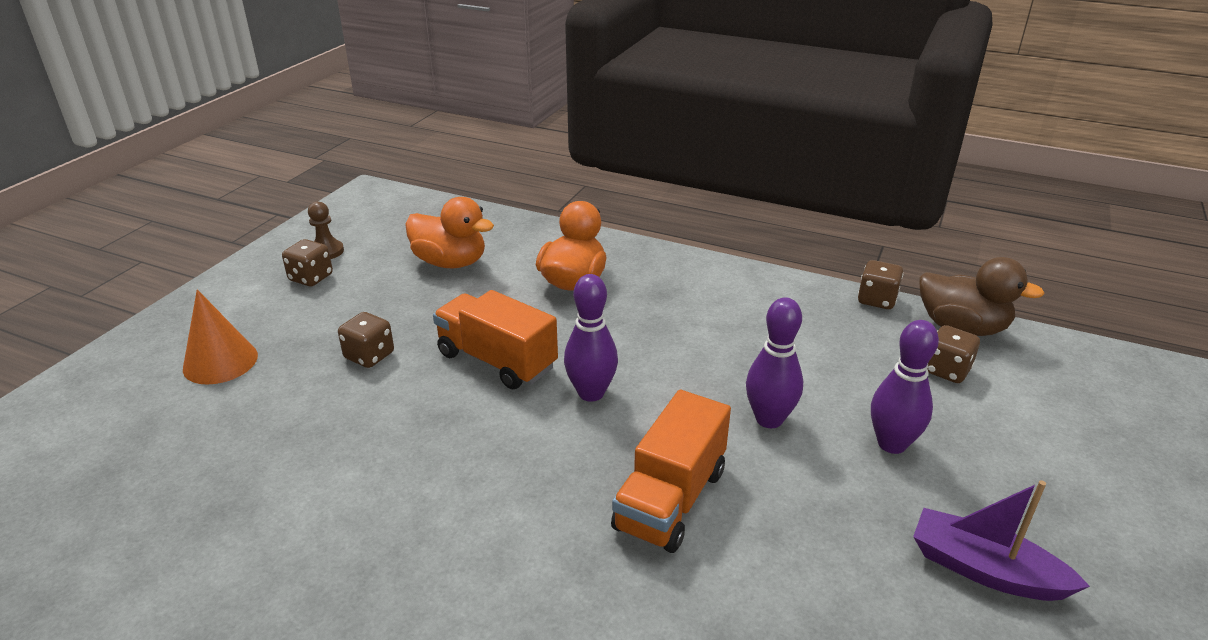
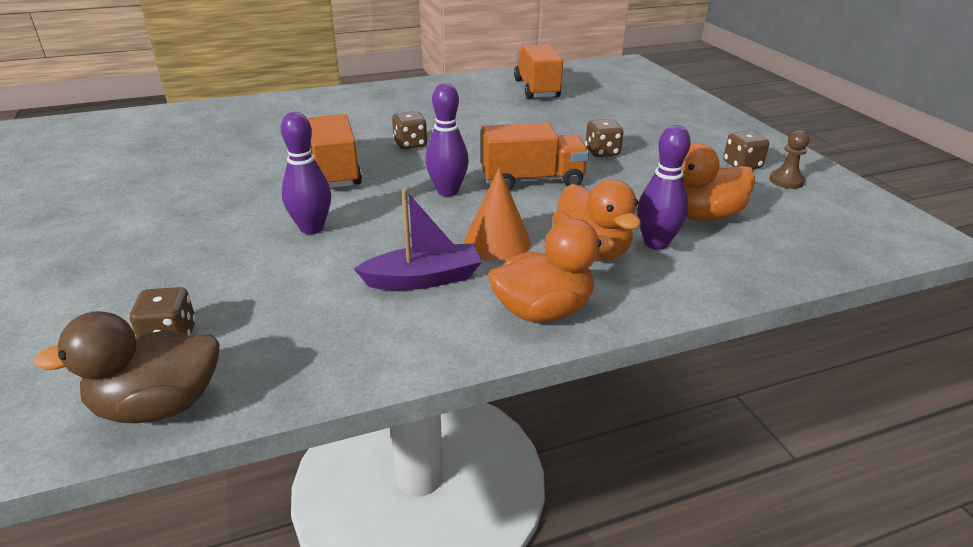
camera: 135 degrees right, 0 degrees up
orange cone [183,290,258,385] -> orange cone moved to [464,167,531,260]
brown dice [858,260,903,309] -> brown dice moved to [392,111,427,149]
purple bowling pin [871,320,939,454] -> purple bowling pin moved to [637,125,691,250]
purple boat [913,480,1090,601] -> purple boat moved to [354,189,482,290]
none -> orange duck [488,218,615,322]
none -> orange truck [514,44,563,99]

